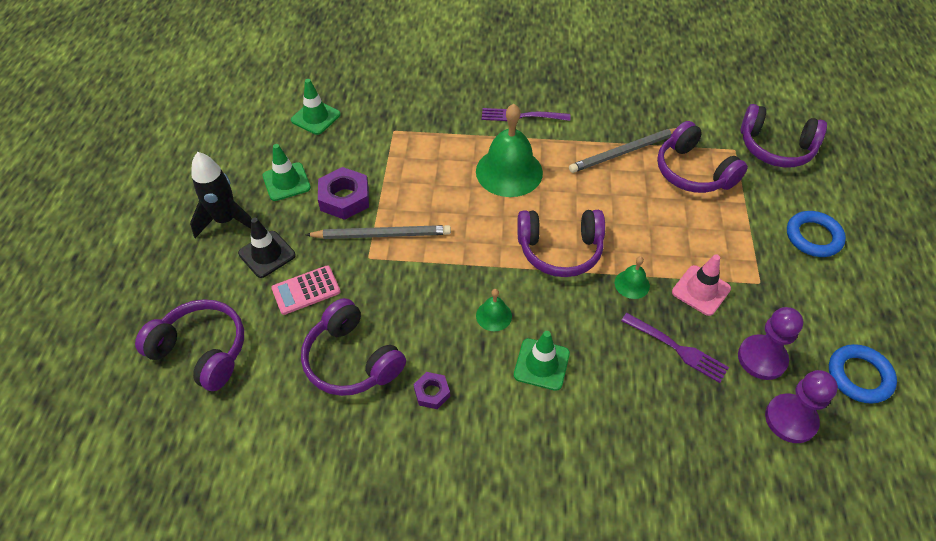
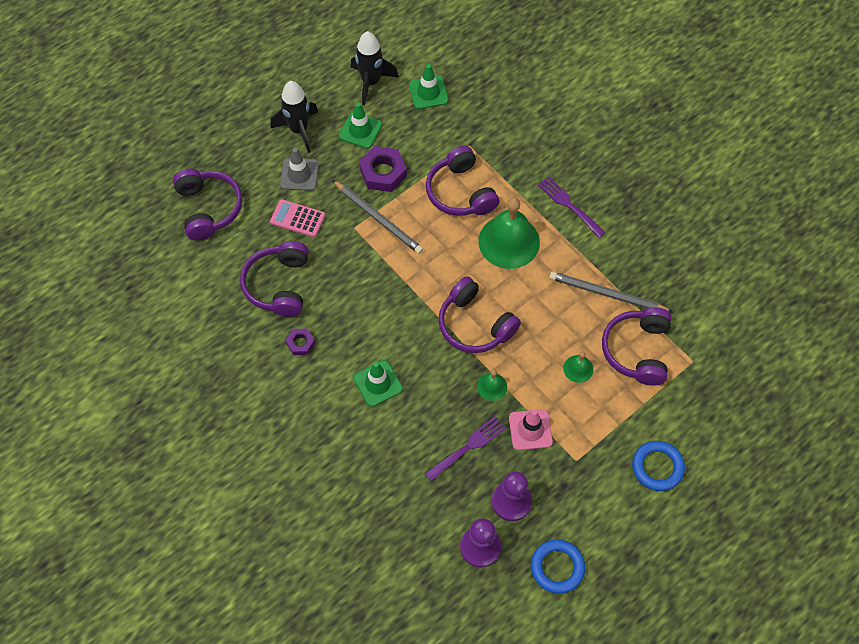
camera: 45 degrees right, 10 degrees up
black traffic cone [238,218,296,278] -> grey traffic cone [280,148,319,191]
green bell [476,289,512,331] -> green bell moved to [563,352,593,383]
purple fork [621,313,729,383] -> purple fork turned 120 degrees counterclockwise [425,416,506,481]
purple headphones [741,104,827,168] -> purple headphones moved to [426,145,500,216]
none -> black rocket [351,31,399,105]

